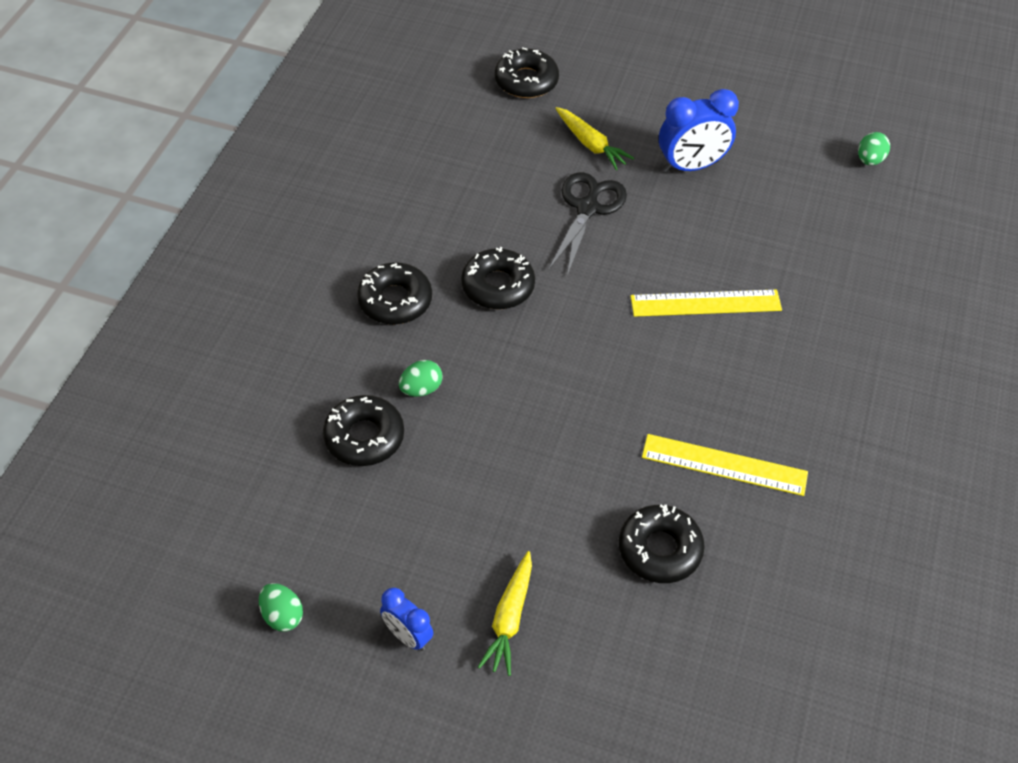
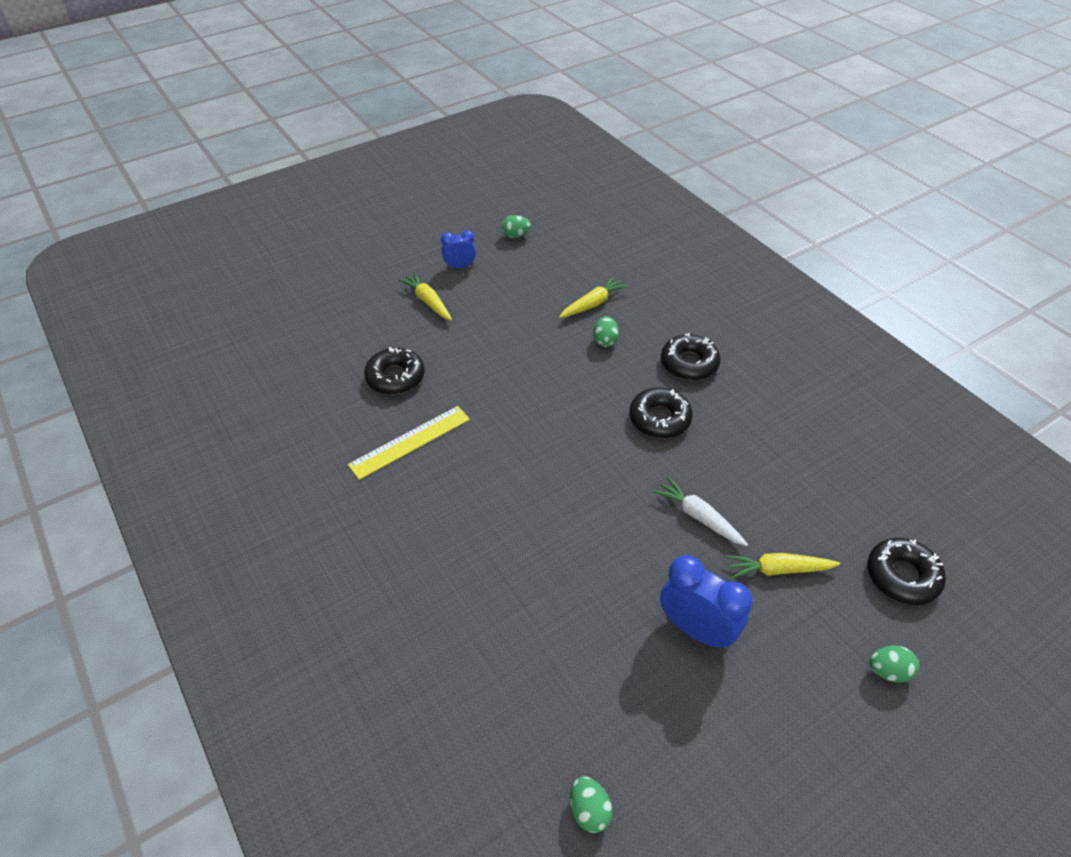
camera: 130 degrees right, 5 degrees down
black donut [323,395,404,466] -> yellow carrot [559,276,628,318]
black scissors [549,172,627,276] -> white carrot [653,477,748,546]
yellow ruler [631,289,782,317] -> none
blue clock [659,89,739,173] -> blue clock turned 105 degrees clockwise [660,555,753,649]
none -> green egg [869,645,919,683]

